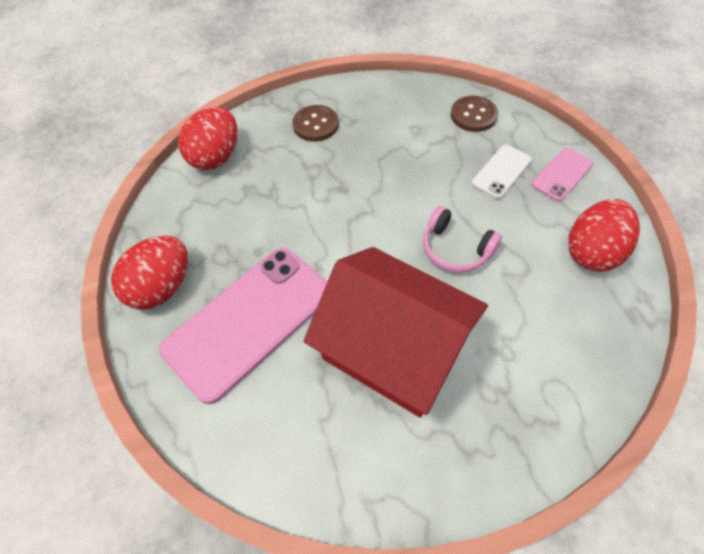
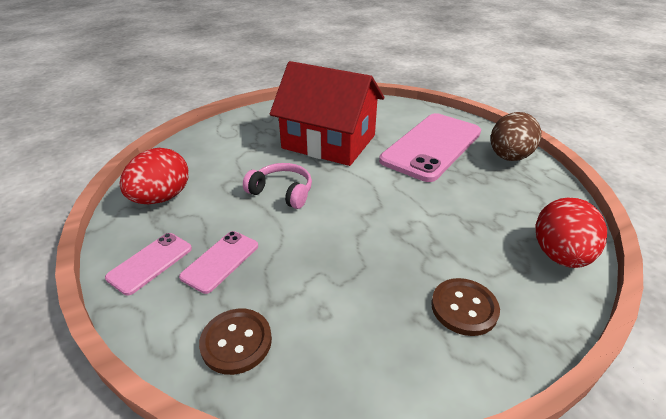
camera: 170 degrees right, 20 degrees down
red egg [111,236,188,310] -> brown egg [491,112,541,161]
white phone [472,145,532,199] -> pink phone [179,231,258,294]

